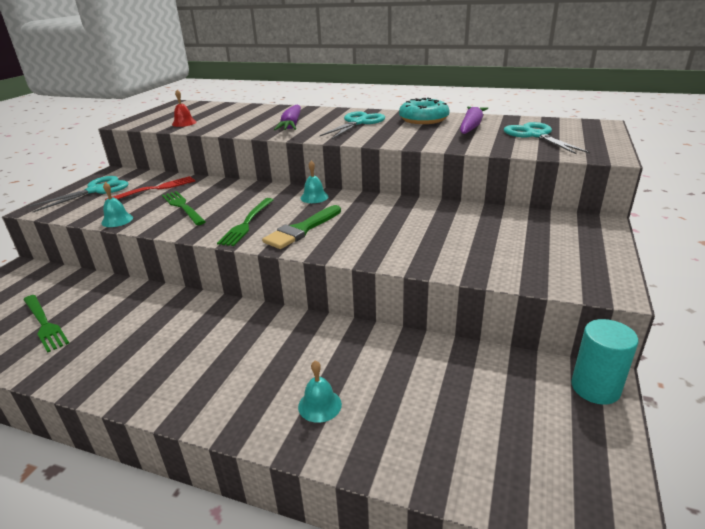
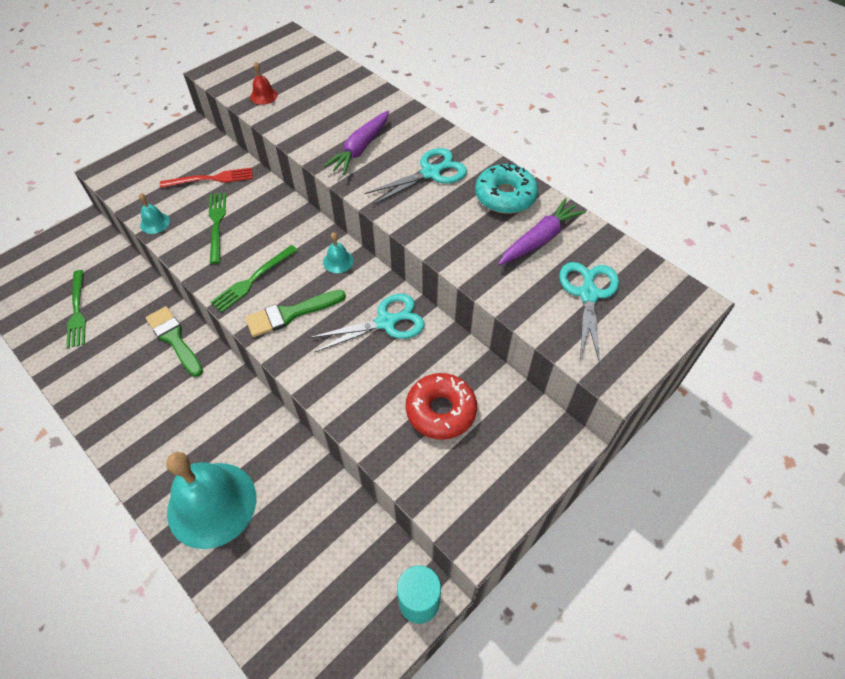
camera: 25 degrees right, 25 degrees up
turquoise scissors [27,176,128,212] -> turquoise scissors moved to [309,294,424,353]
turquoise bell [298,360,342,423] -> turquoise bell [166,452,256,549], size x2.48
none -> green brush [146,306,203,377]
none -> red donut [406,373,477,440]

